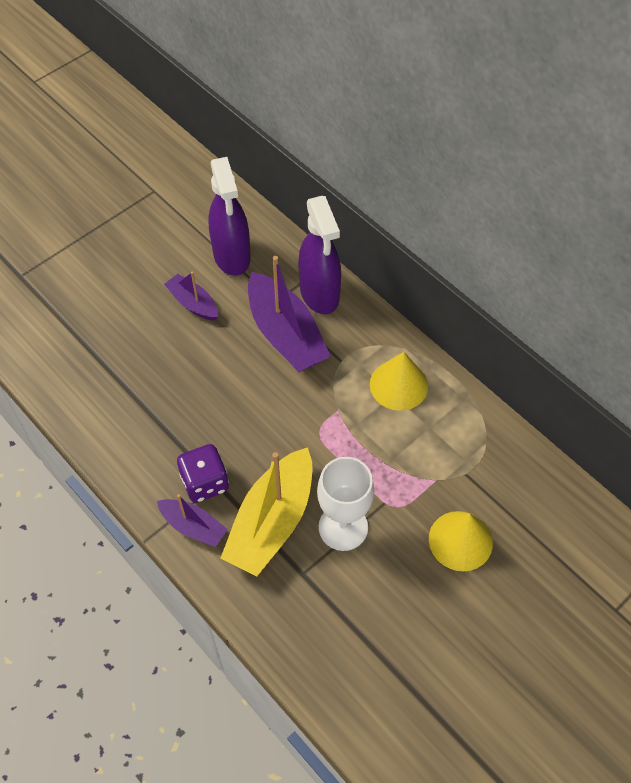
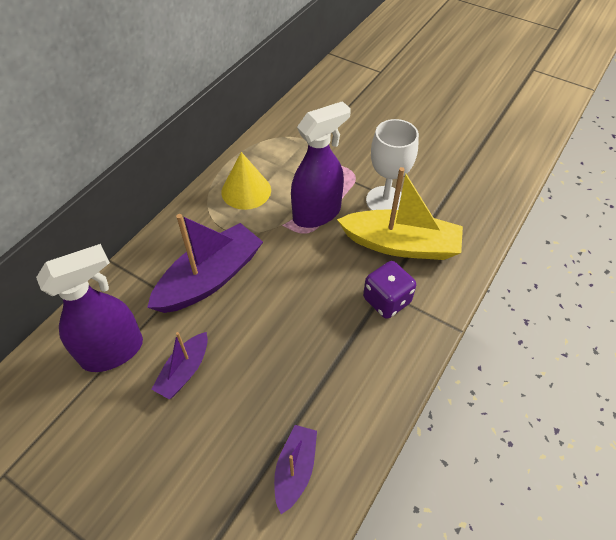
camera: 105 degrees left, 5 degrees down
purple boat [157,494,228,547] -> purple boat moved to [274,425,317,514]
purple spray bottle [298,196,341,314] -> purple spray bottle moved to [291,101,351,228]
yellow cone [429,511,493,571] -> none

